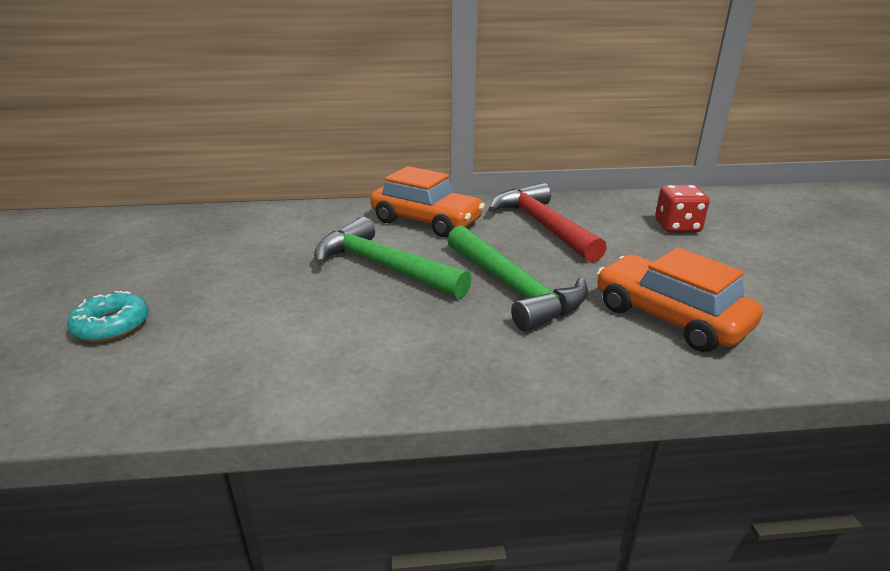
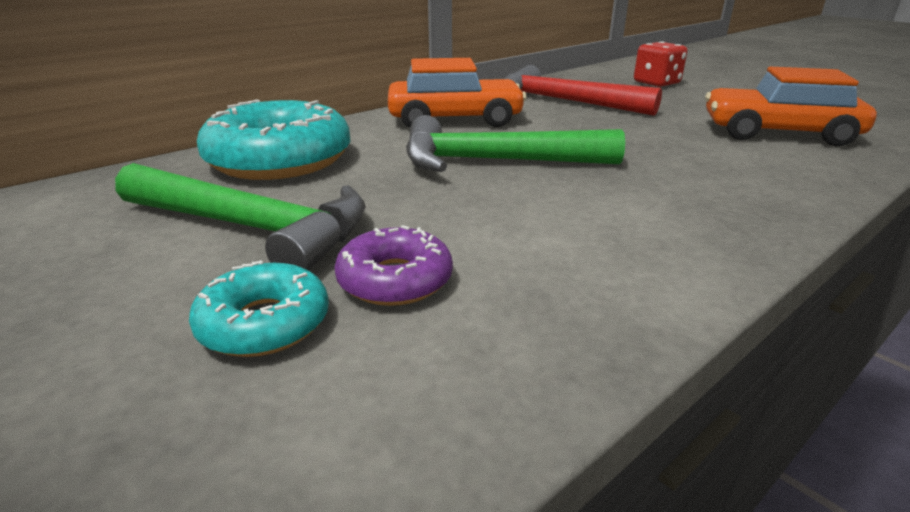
camera: 35 degrees left, 0 degrees up
green hammer [447,225,588,332] -> green hammer moved to [115,163,366,271]
none -> turquoise donut [197,99,350,180]
none -> purple donut [334,225,453,306]

